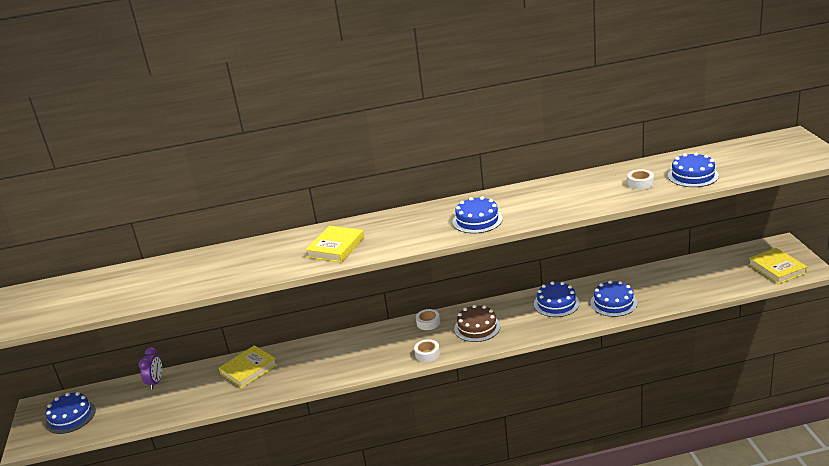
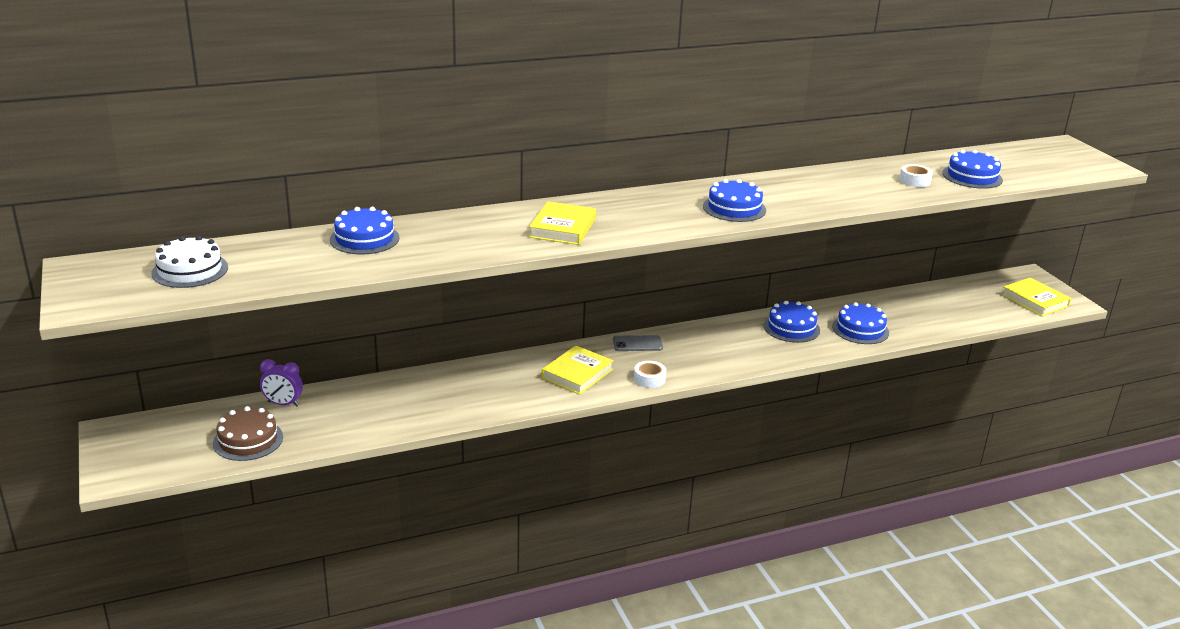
camera: 15 degrees left, 0 degrees up
blue cake [46,392,96,434] -> blue cake moved to [330,207,400,254]
purple clock [138,347,162,389] -> purple clock turned 105 degrees clockwise [260,359,303,406]
yellow book [219,345,277,388] -> yellow book moved to [542,345,614,395]
white tape [416,309,440,330] -> grey phone [613,335,663,351]
brown cake [454,305,500,342] -> brown cake moved to [213,406,283,461]
none -> white cake [151,236,228,288]

